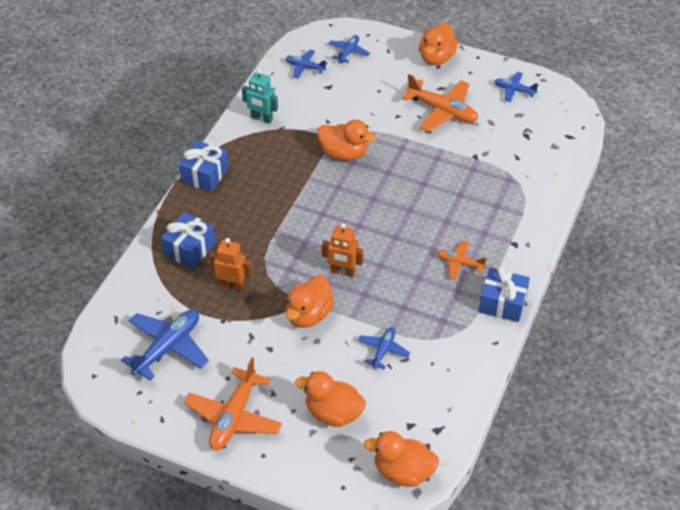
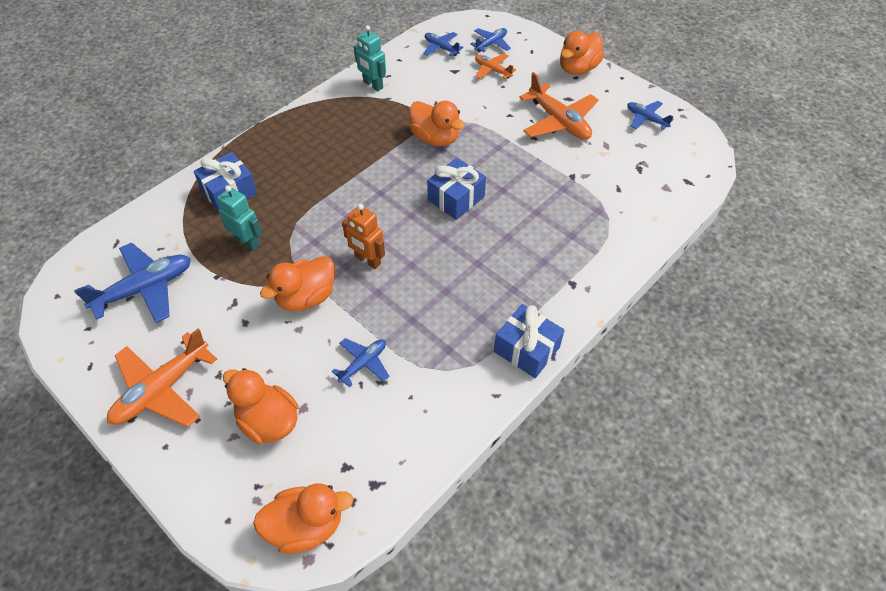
camera: 20 degrees right, 5 degrees up
blue gift [179,141,228,192] -> blue gift moved to [427,158,486,220]
orange robot [209,238,252,292] -> turquoise robot [217,185,262,251]
orange duck [364,431,439,487] -> orange duck turned 135 degrees clockwise [253,483,354,554]
orange plane [437,241,487,279] -> orange plane moved to [475,54,516,79]

